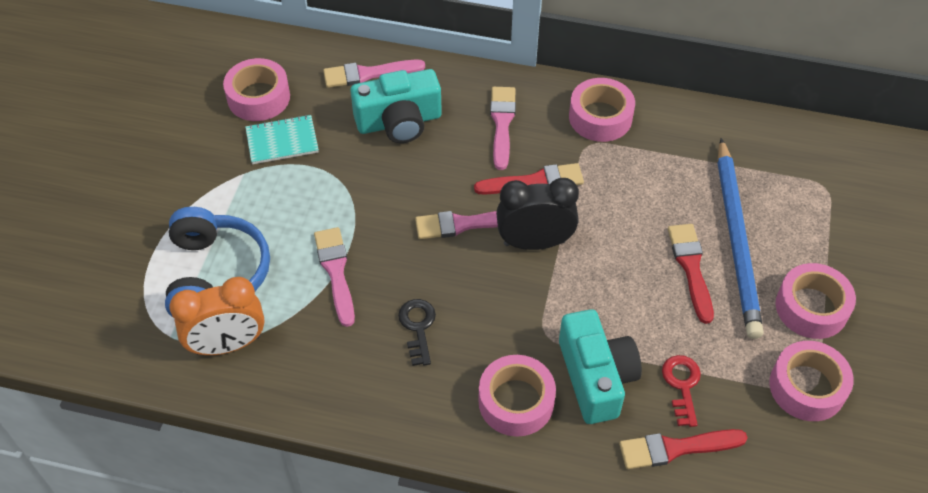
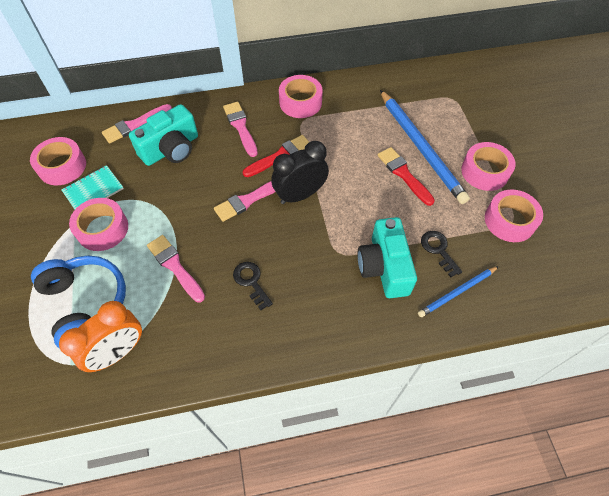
camera: 25 degrees left, 5 degrees up
pink tape [478,355,556,437] -> pink tape moved to [69,198,128,251]
turquoise camera [559,309,642,424] -> turquoise camera turned 150 degrees counterclockwise [357,217,417,298]
red brush [619,429,748,469] -> blue pencil [418,266,499,317]
red key [662,355,701,427] -> black key [421,231,462,277]

